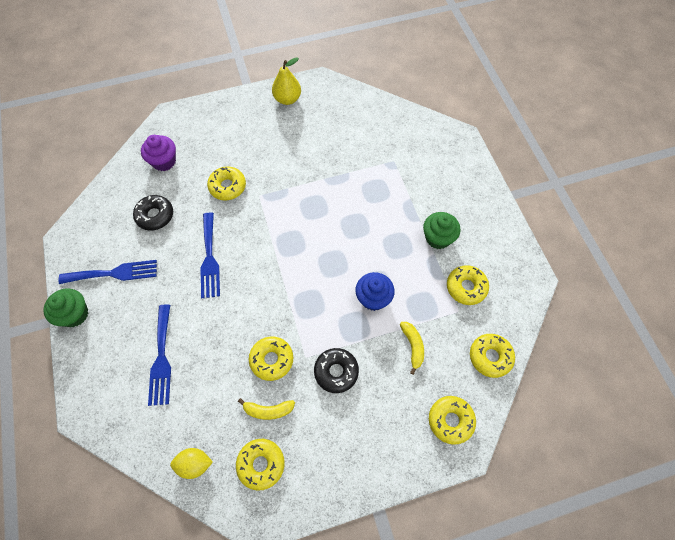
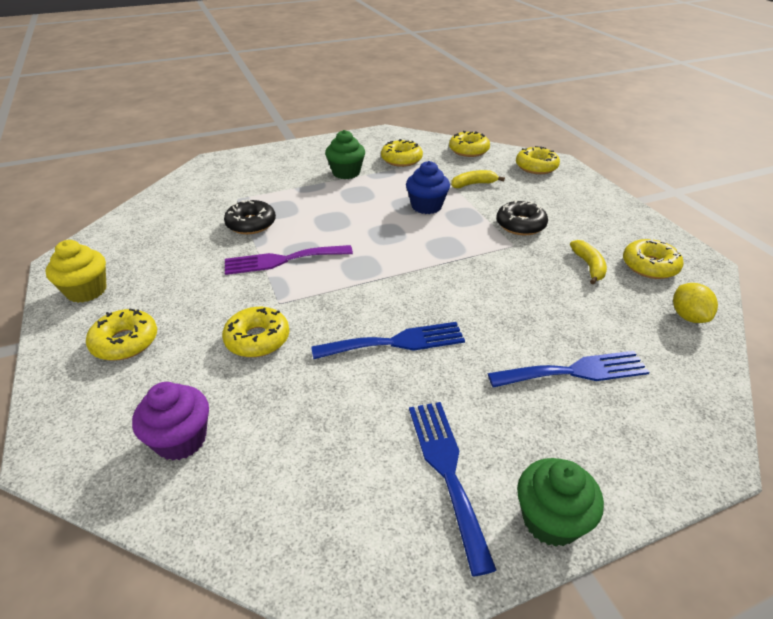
camera: 95 degrees left, 25 degrees down
black donut [133,195,173,231] -> black donut moved to [224,200,276,234]
yellow donut [249,336,293,381] -> yellow donut moved to [86,309,157,361]
yellow pear [272,57,301,105] -> yellow cupcake [45,240,106,303]
none -> purple fork [225,245,353,275]

